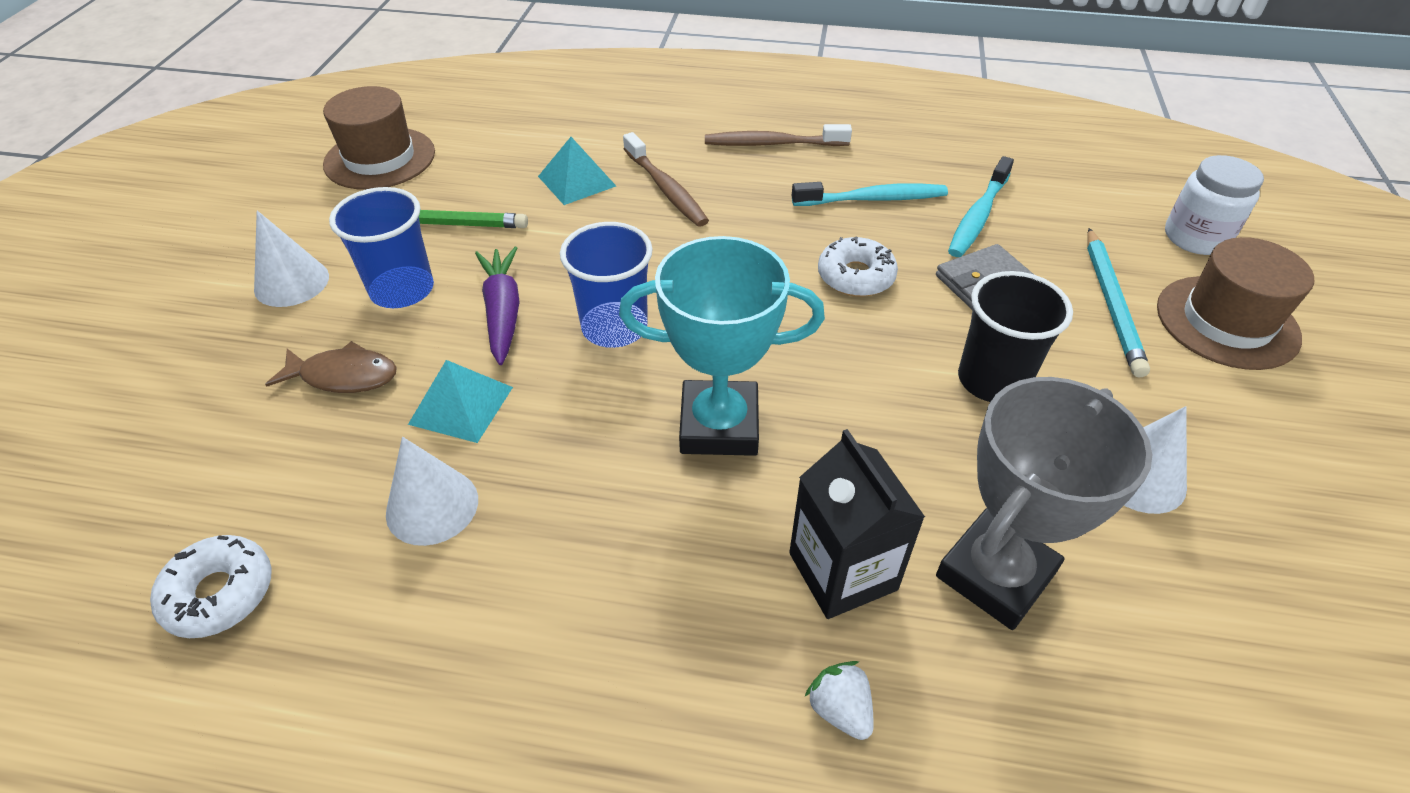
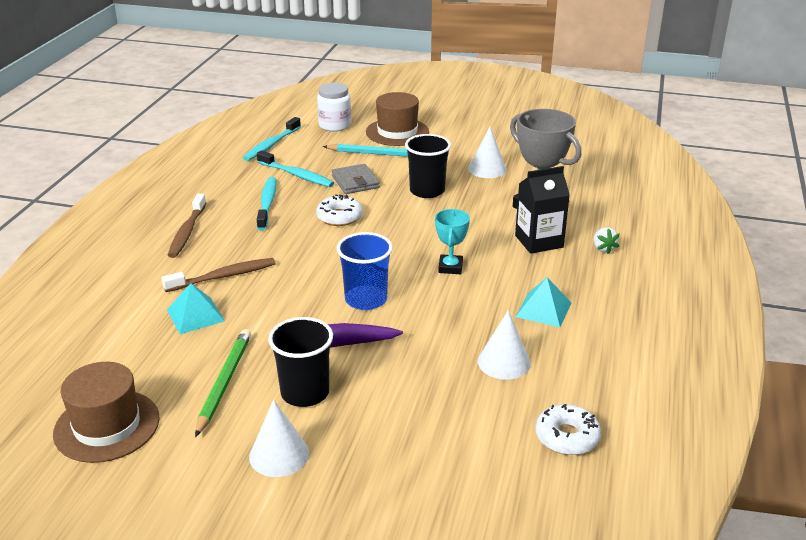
camera: 85 degrees left, 15 degrees down
brown fish [265,341,397,393] -> none
blue cup [329,187,434,308] -> black cup [268,317,333,407]
turquoise pyramid [408,360,513,443] -> turquoise pyramid moved to [516,278,571,328]
turquoise trophy [619,236,825,456] -> turquoise trophy [435,209,470,274], size x0.55
white strawberry [805,661,874,740] -> white strawberry turned 75 degrees counterclockwise [594,227,620,254]
none -> turquoise toothbrush [243,117,301,161]

